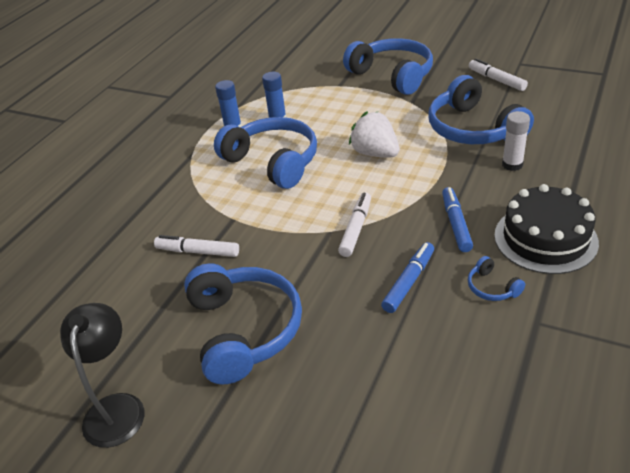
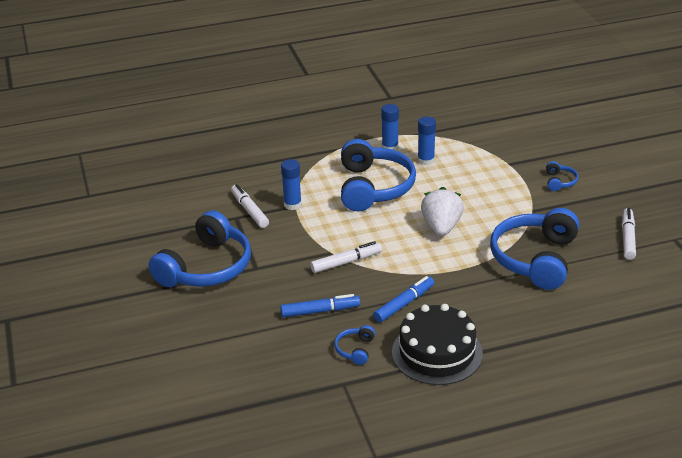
camera: 45 degrees right, 5 degrees down
black lamp [60,303,144,448] -> none
blue headphones [343,38,433,95] -> blue headphones [546,161,578,191], size x0.42
white glue stick [502,111,530,171] -> none
none -> blue glue stick [281,159,302,210]

